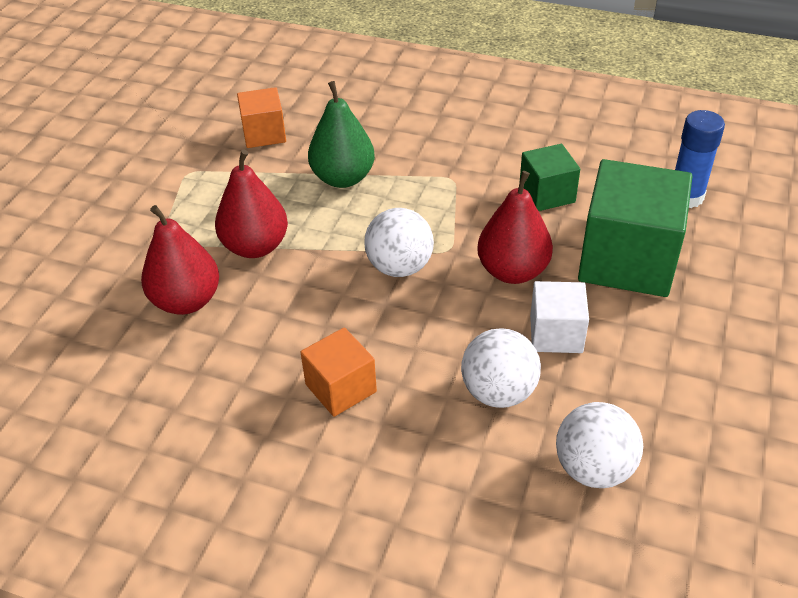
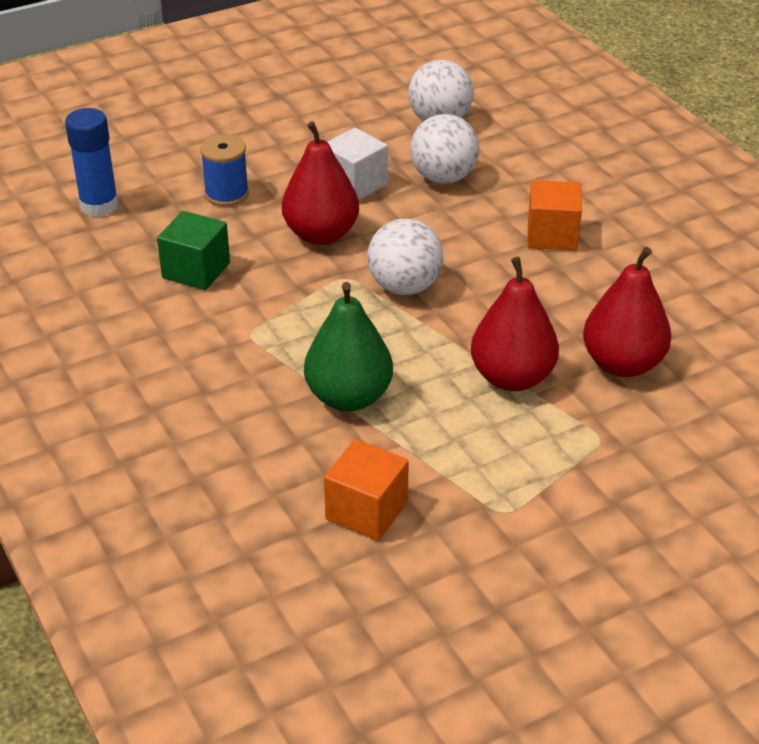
camera: 140 degrees left, 5 degrees down
green cube [578,159,693,297] -> blue spool [200,135,249,207]

